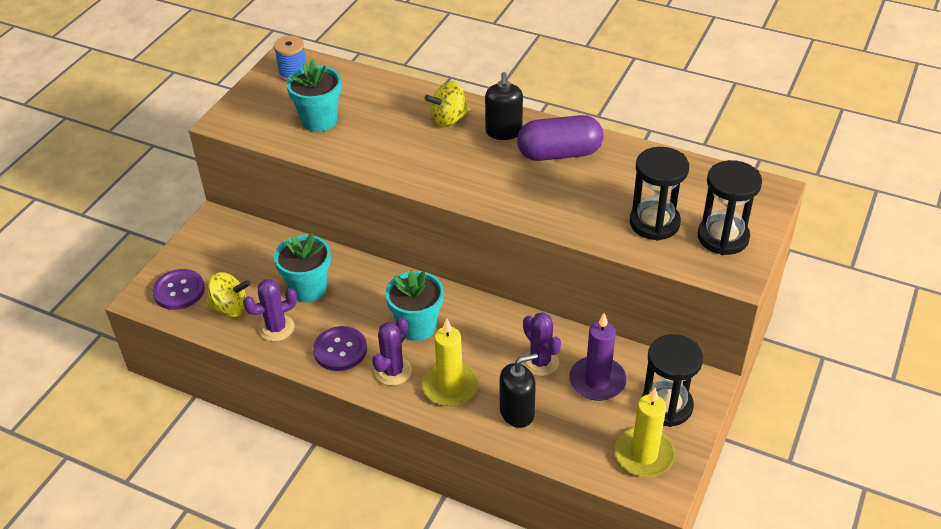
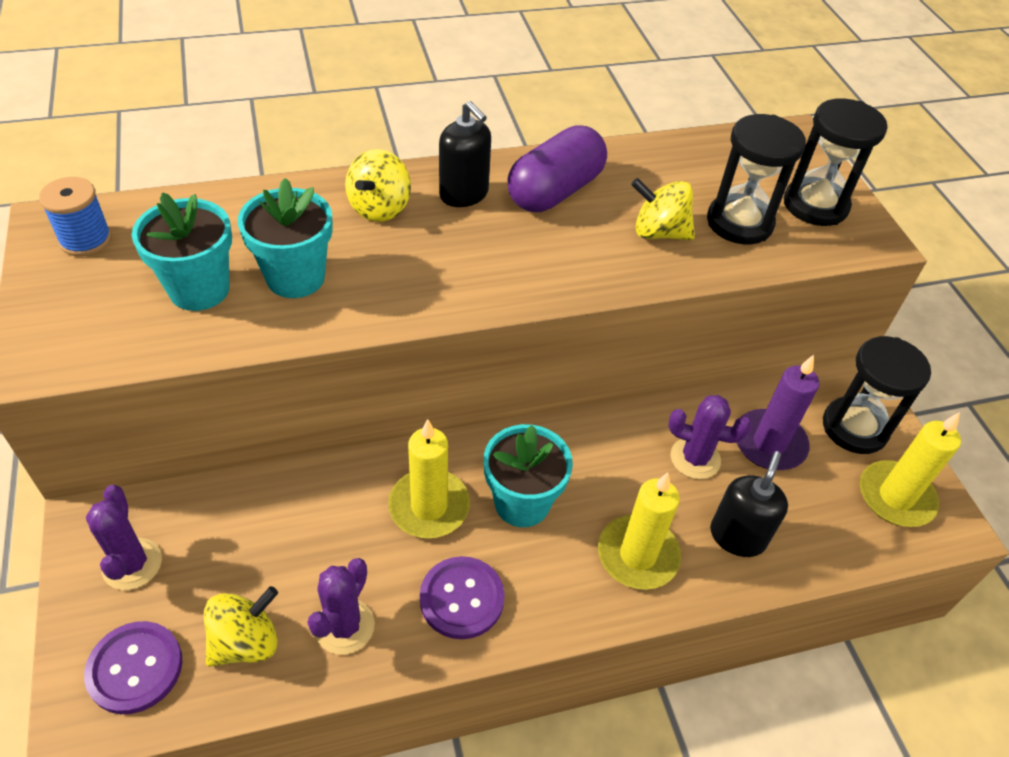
camera: 45 degrees left, 5 degrees up
turquoise flower pot [274,233,331,302] -> turquoise flower pot moved to [238,178,333,298]
purple cactus [372,317,412,386] -> purple cactus moved to [86,485,162,590]
none -> yellow candle [388,419,470,538]
none -> yellow spinning top [631,178,695,240]

